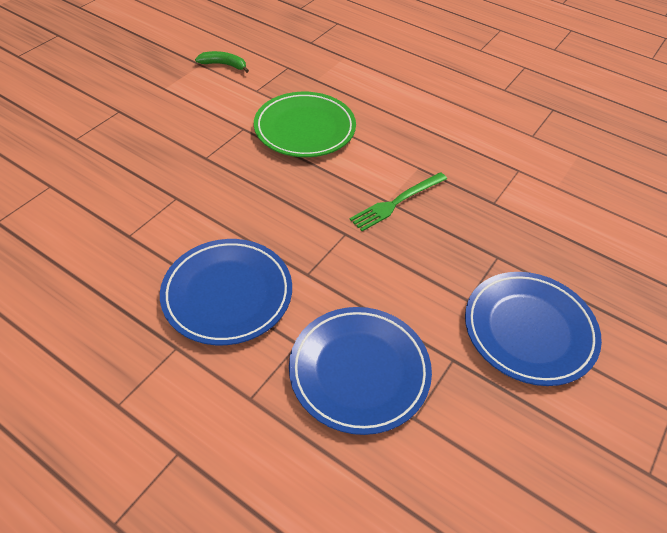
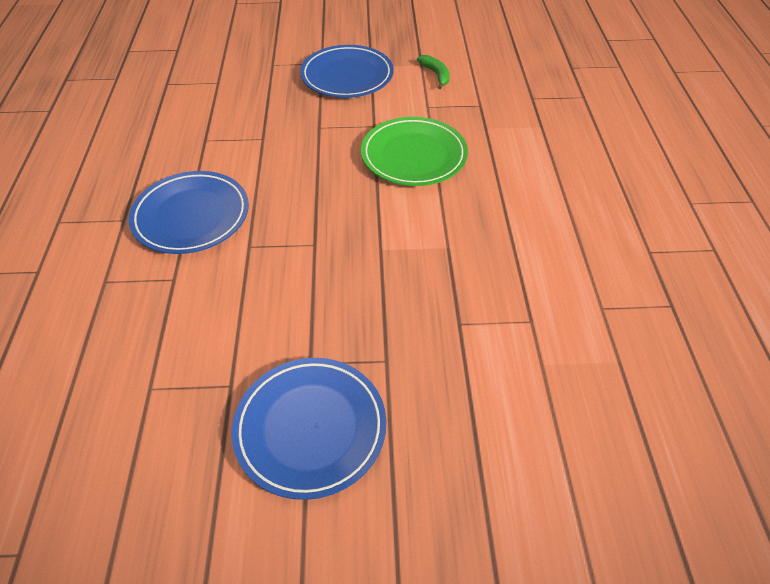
camera: 55 degrees right, 0 degrees up
blue plate [289,307,432,435] -> blue plate moved to [300,45,394,98]
green fork [350,172,447,231] -> none

